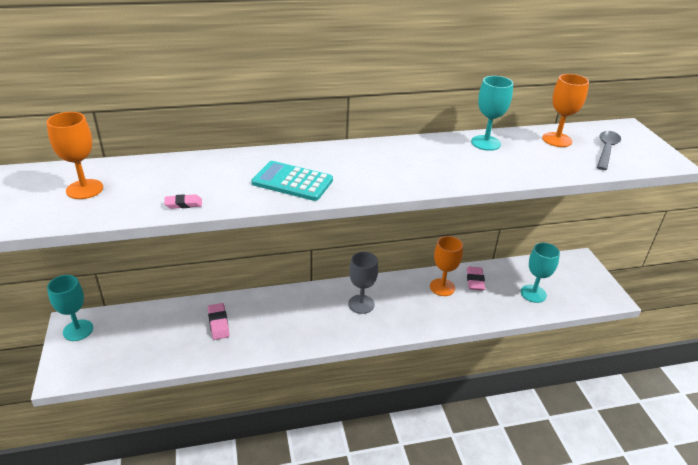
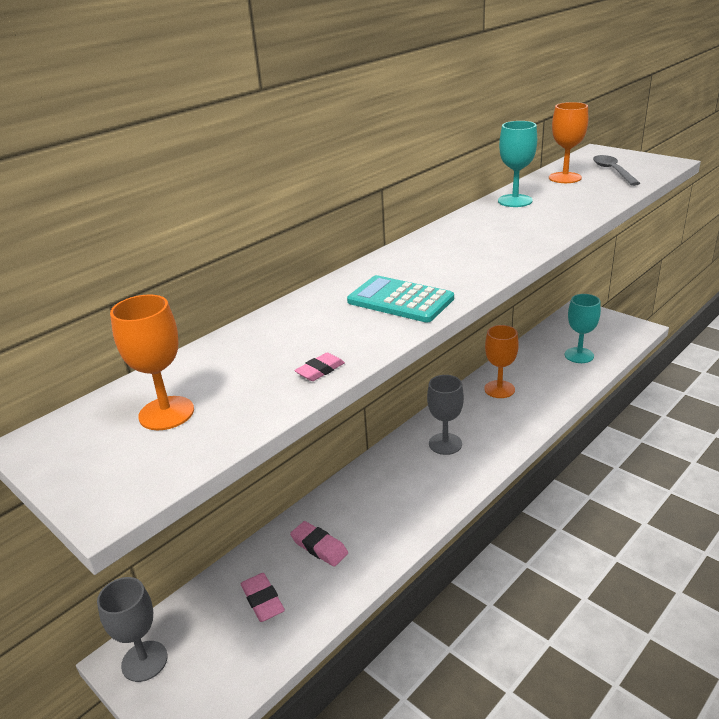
camera: 30 degrees left, 5 degrees down
turquoise goblet [47,275,93,341] -> grey goblet [97,577,168,682]
turquoise calculator [251,161,333,201] -> turquoise calculator turned 45 degrees clockwise [347,275,454,322]
pink eraser [467,266,485,291] -> pink eraser moved to [241,573,285,622]

